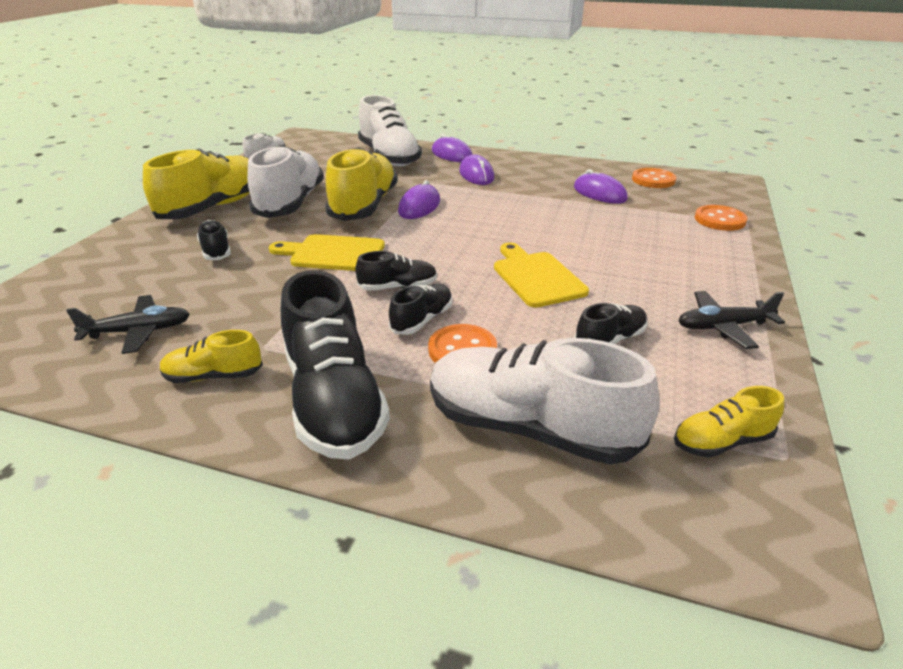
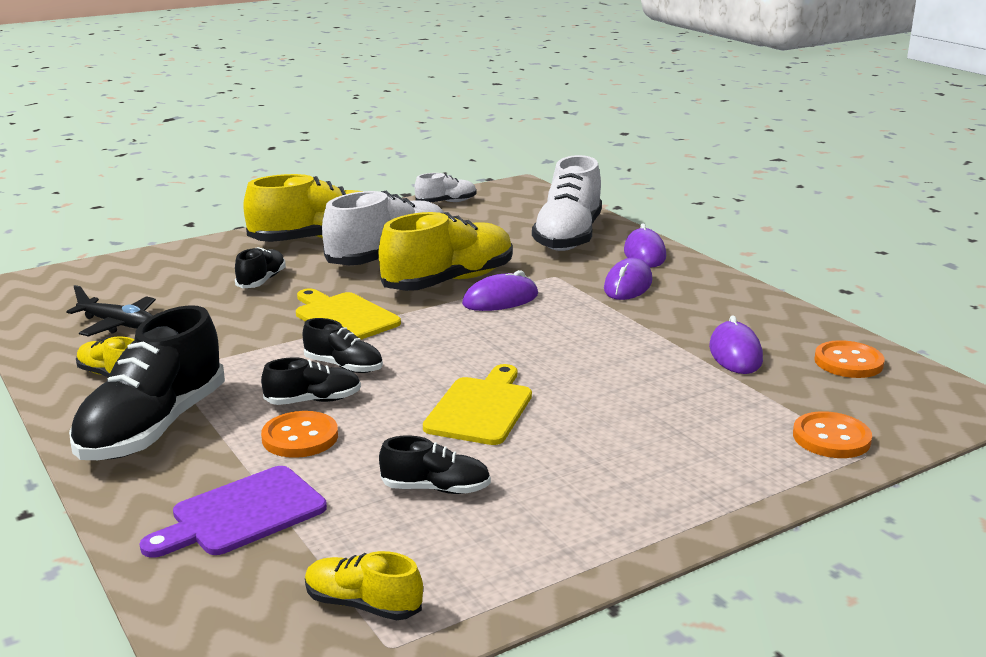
camera: 40 degrees right, 10 degrees down
white shoe [430,338,660,465] -> purple cutting board [139,466,327,558]
black plane [678,291,785,349] -> none

